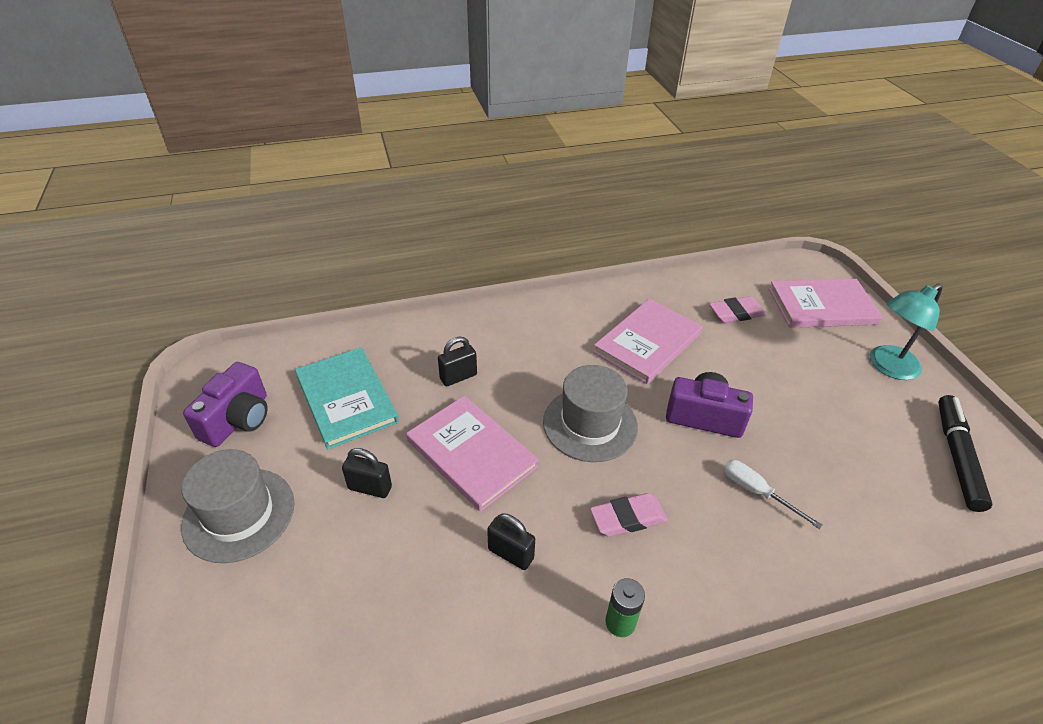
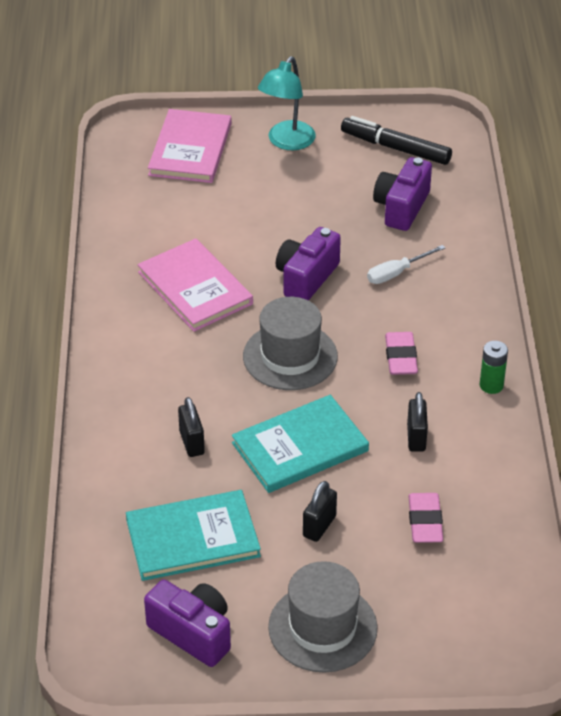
camera: 75 degrees left, 0 degrees up
pink book [406,395,539,512] -> turquoise book [232,395,369,493]
black padlock [487,513,535,570] -> black padlock turned 45 degrees counterclockwise [407,392,428,452]
pink eraser [709,296,766,323] -> pink eraser moved to [408,493,444,543]
turquoise lamp [870,283,943,380] -> turquoise lamp turned 45 degrees clockwise [258,56,316,150]
none -> purple camera [373,157,432,231]

